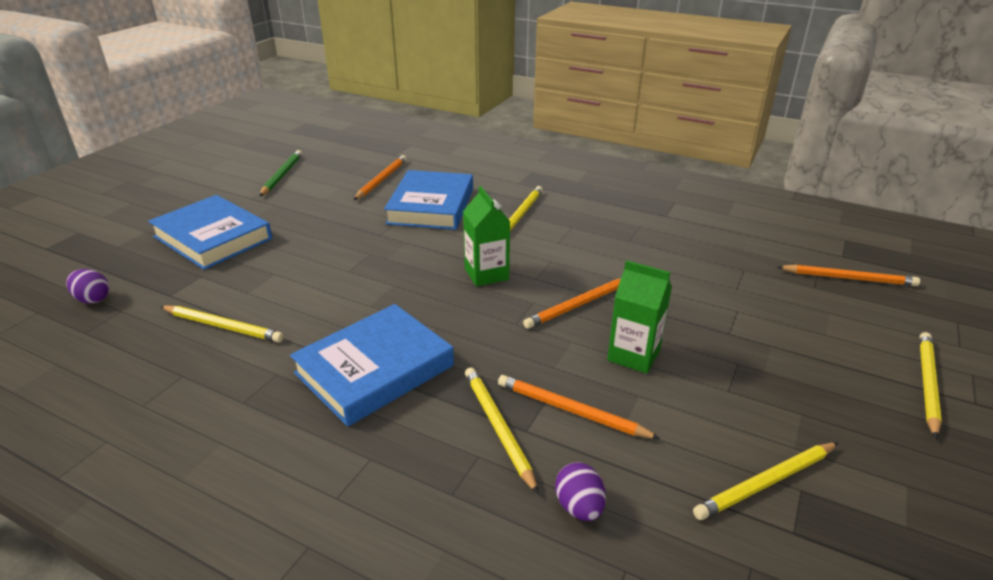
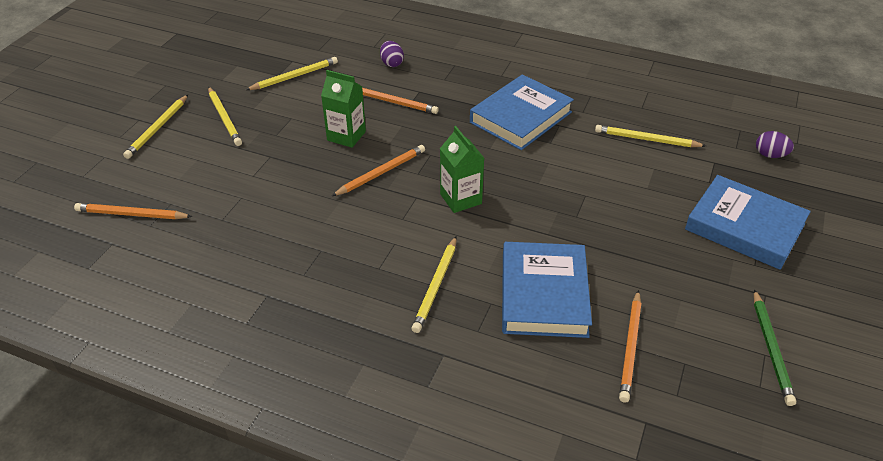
camera: 175 degrees right, 10 degrees up
yellow pencil [465,367,538,494] -> yellow pencil moved to [208,87,242,146]

